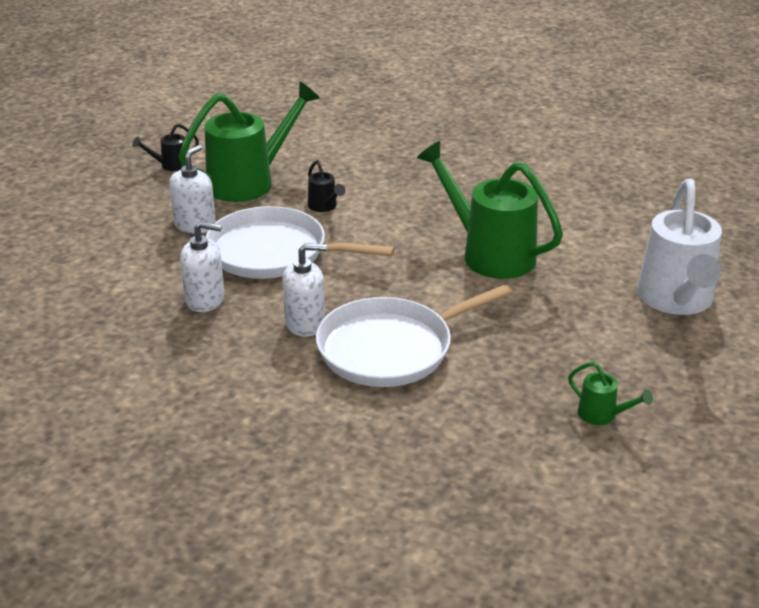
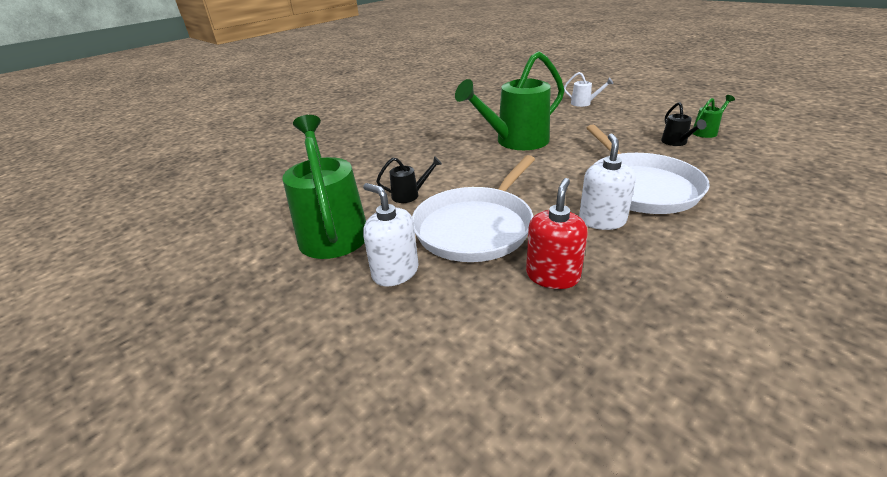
camera: 70 degrees left, 0 degrees up
black watering can [132,124,199,171] -> black watering can moved to [661,102,707,146]
white soap dispenser [180,221,224,312] -> red soap dispenser [526,178,588,289]
white watering can [637,179,722,315] -> white watering can [564,72,613,107], size x0.44

